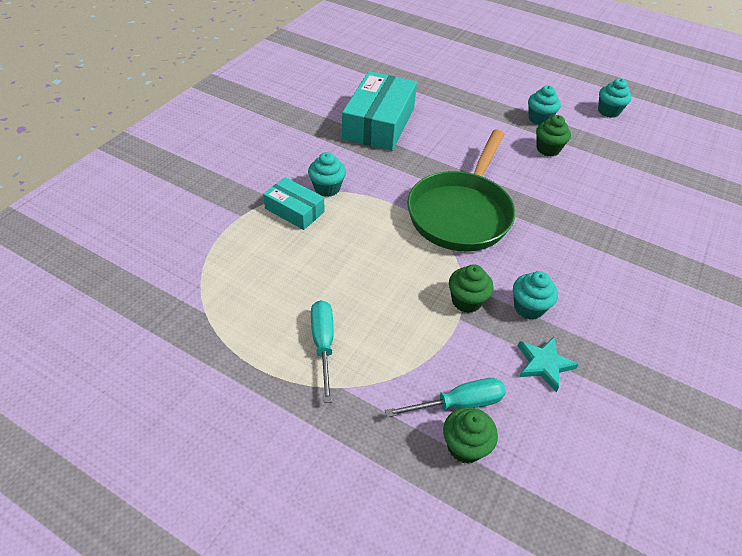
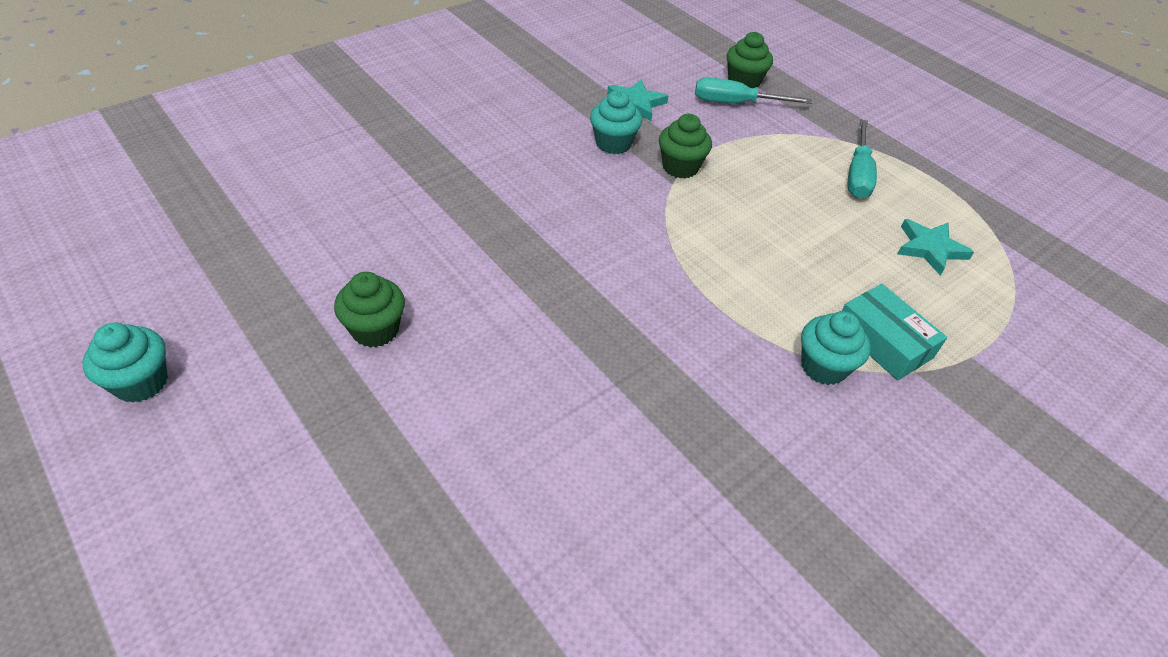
camera: 160 degrees left, 0 degrees up
turquoise box [342,71,417,151] -> none
green pan [407,130,515,251] -> none
turquoise cupcake [528,85,561,125] -> none
none -> turquoise star [897,219,974,276]

